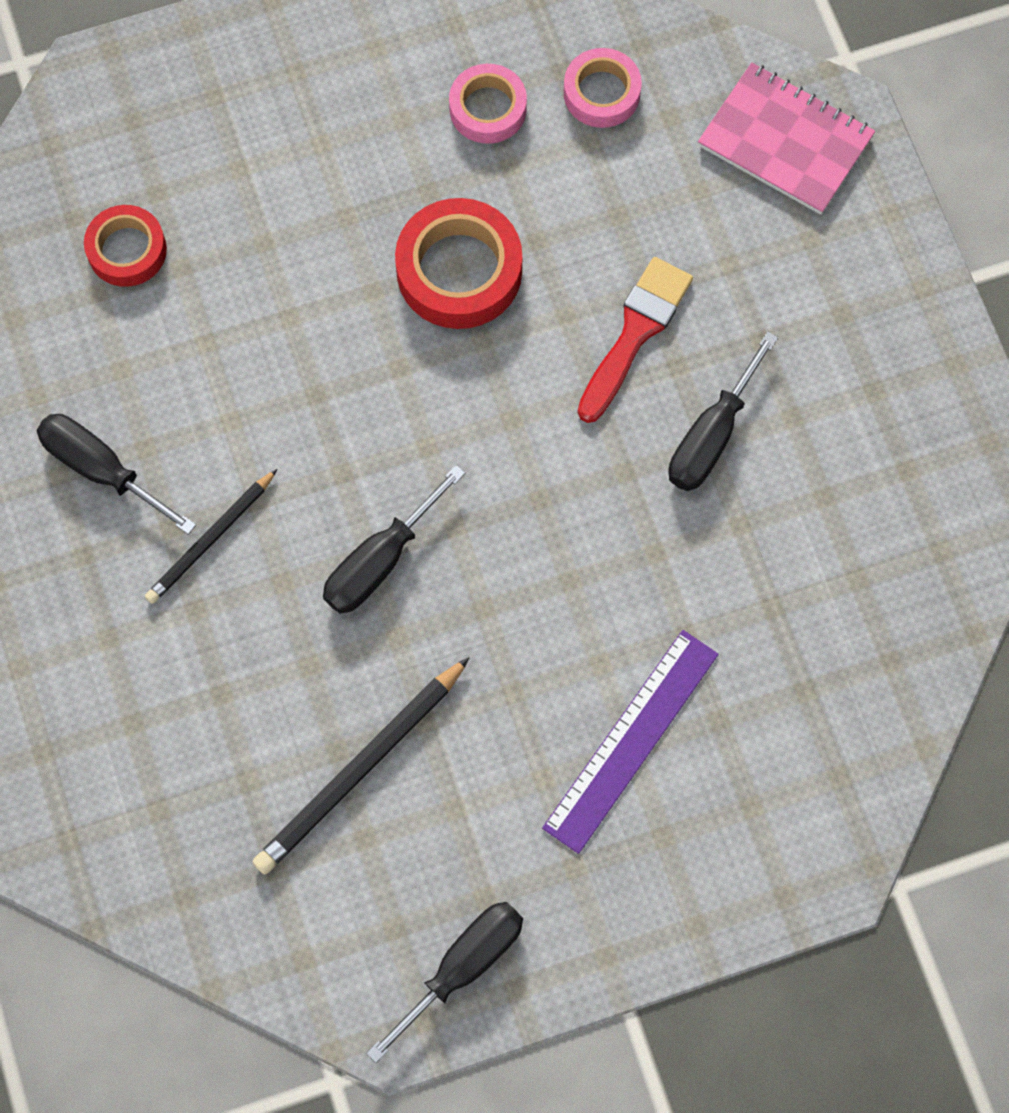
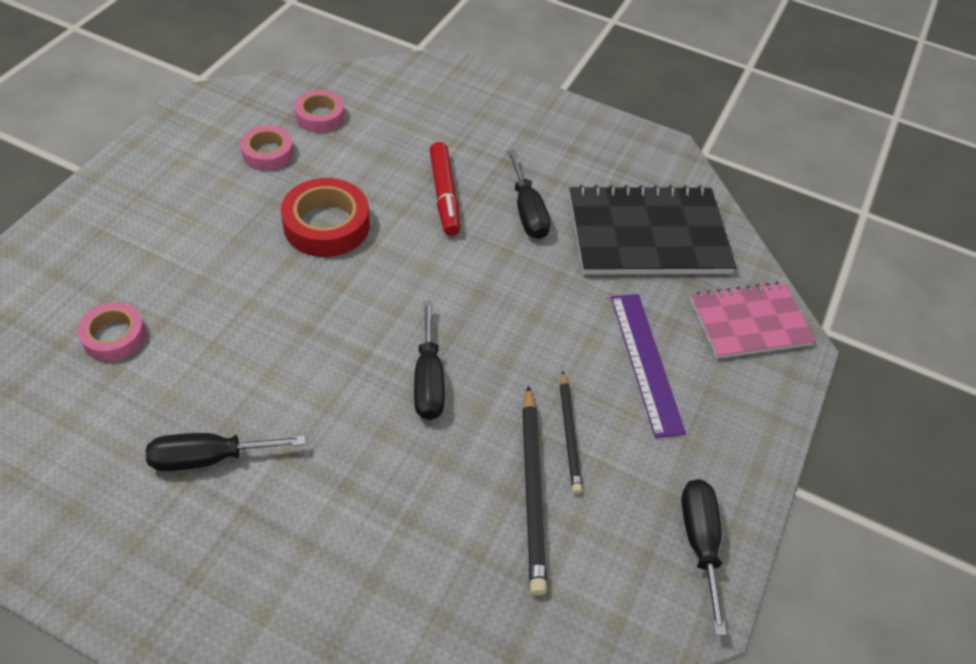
camera: 50 degrees left, 20 degrees down
red tape [84,205,167,287] -> pink tape [78,302,146,361]
black pencil [145,469,277,604] -> black pencil moved to [560,371,582,494]
red brush [577,257,693,423] -> red marker [430,142,460,236]
pink notebook [698,63,875,215] -> pink notebook moved to [690,282,816,359]
none -> black notebook [569,185,736,275]

